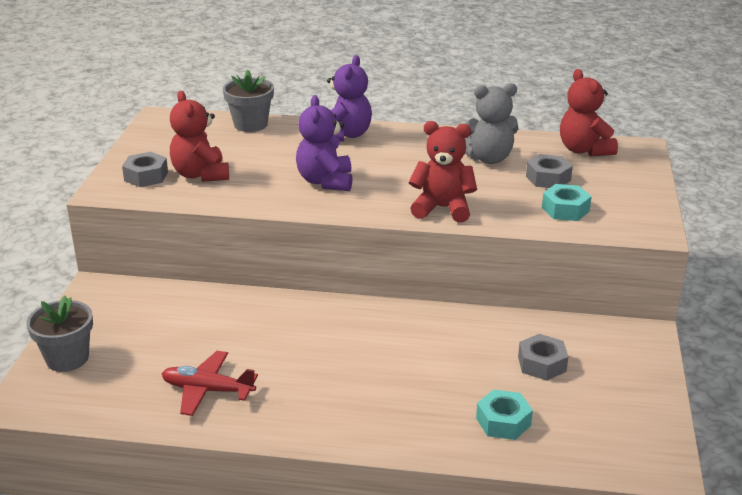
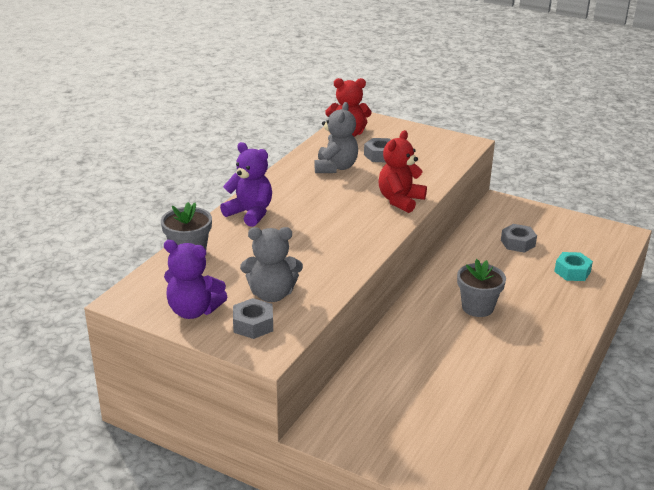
camera: 70 degrees left, 0 degrees up
grey flower pot [26,295,93,372] -> grey flower pot moved to [457,259,506,317]
red plane [162,351,258,416] -> none
red teddy bear [170,91,229,182] -> grey teddy bear [240,227,303,302]
purple teddy bear [296,95,352,191] -> purple teddy bear moved to [164,240,227,319]
turquoise nut [542,184,592,221] -> none

